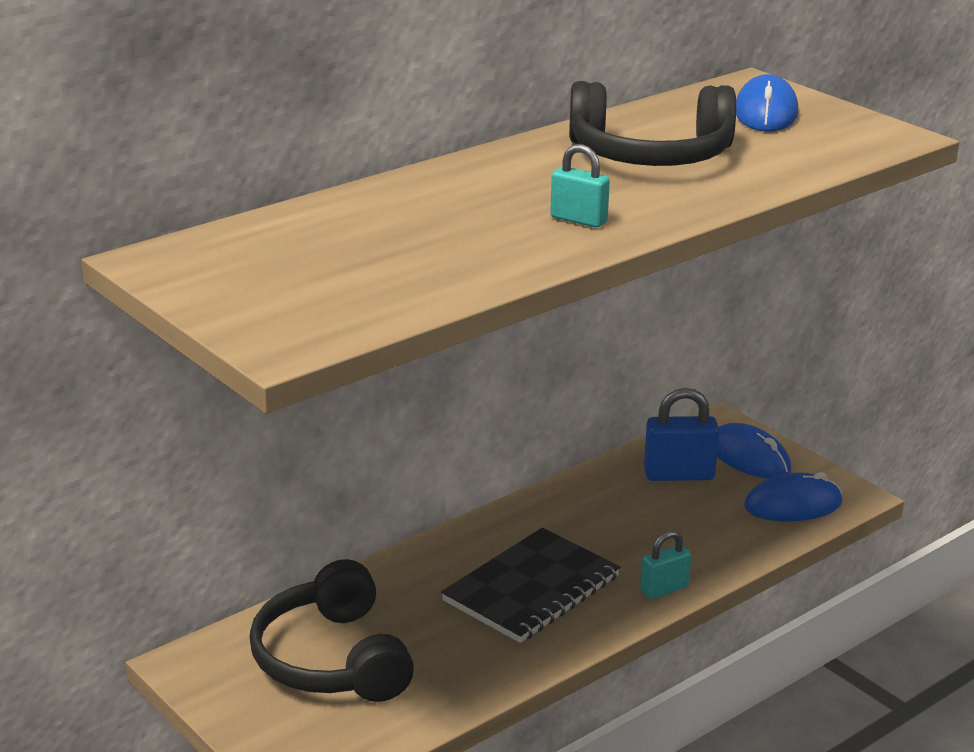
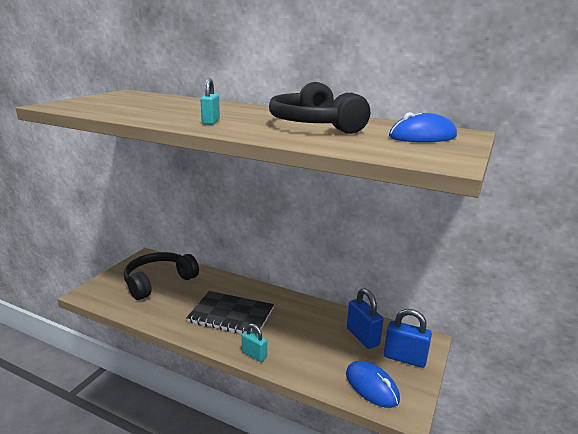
camera: 65 degrees right, 5 degrees down
blue mouse [717,423,791,479] -> blue padlock [384,309,432,368]

